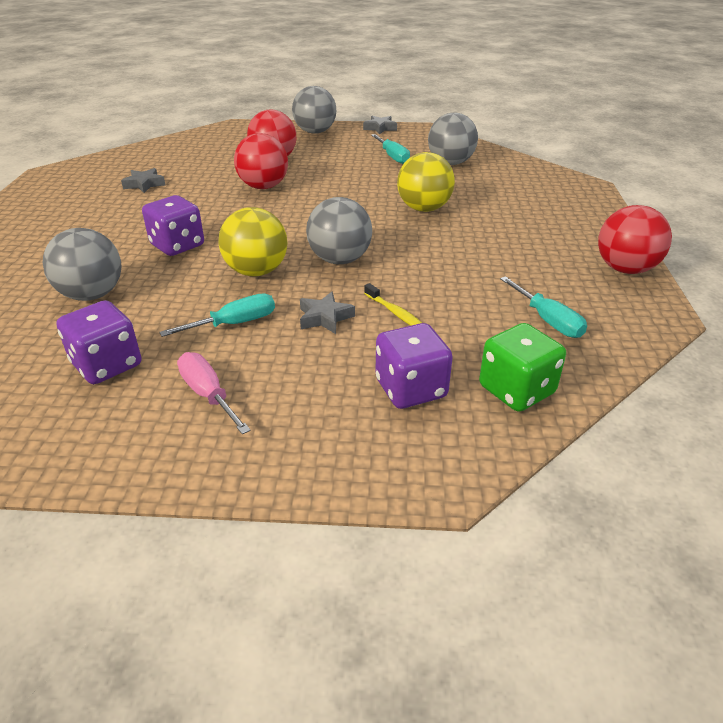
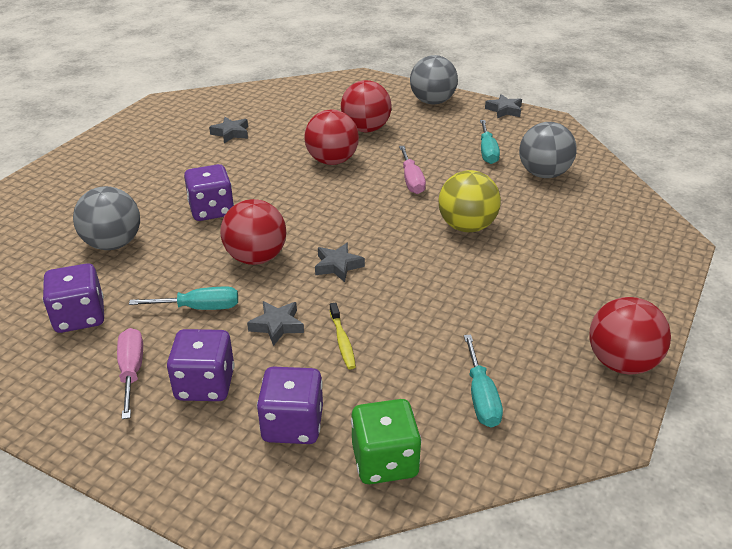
camera: 25 degrees right, 0 degrees up
yellow ball [219,207,288,277] -> red ball [220,199,287,265]
grey ball [306,197,372,264] -> grey star [315,243,365,282]
none -> purple dice [167,329,235,401]
none -> pink screwdriver [399,146,426,194]

